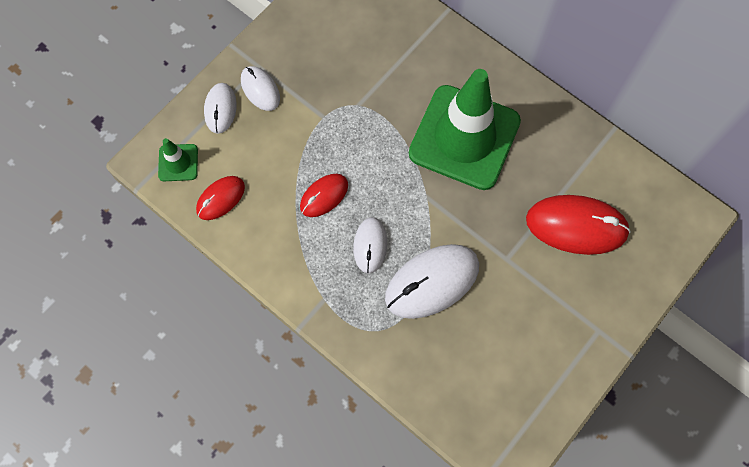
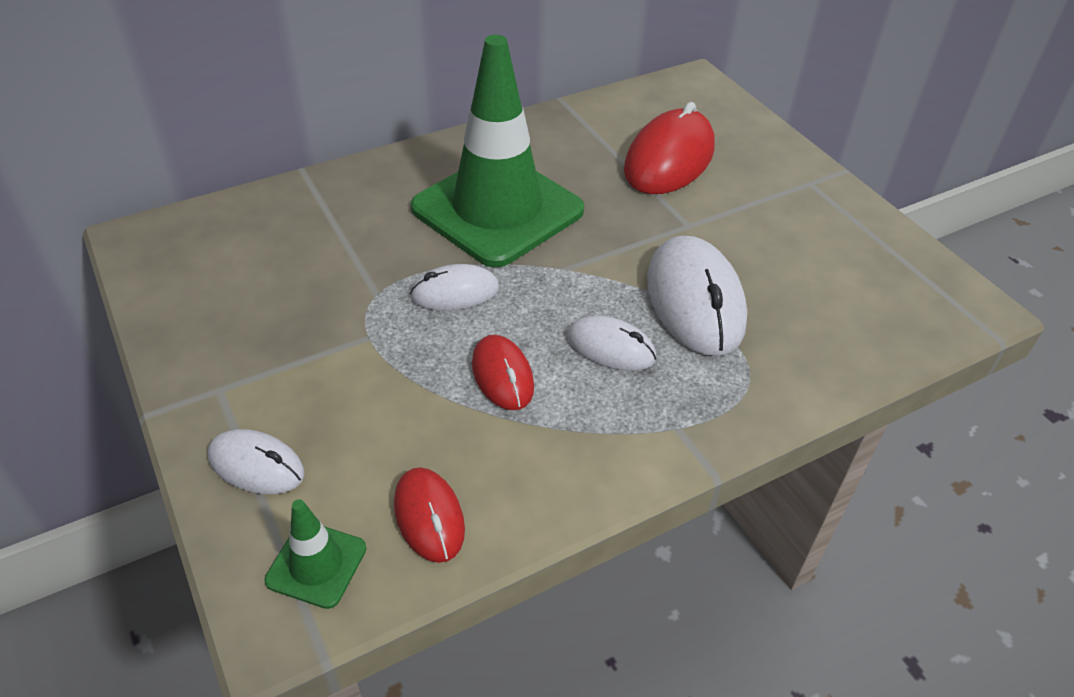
camera: 70 degrees left, 25 degrees down
white mouse [241,66,280,111] -> white mouse moved to [410,264,499,311]

